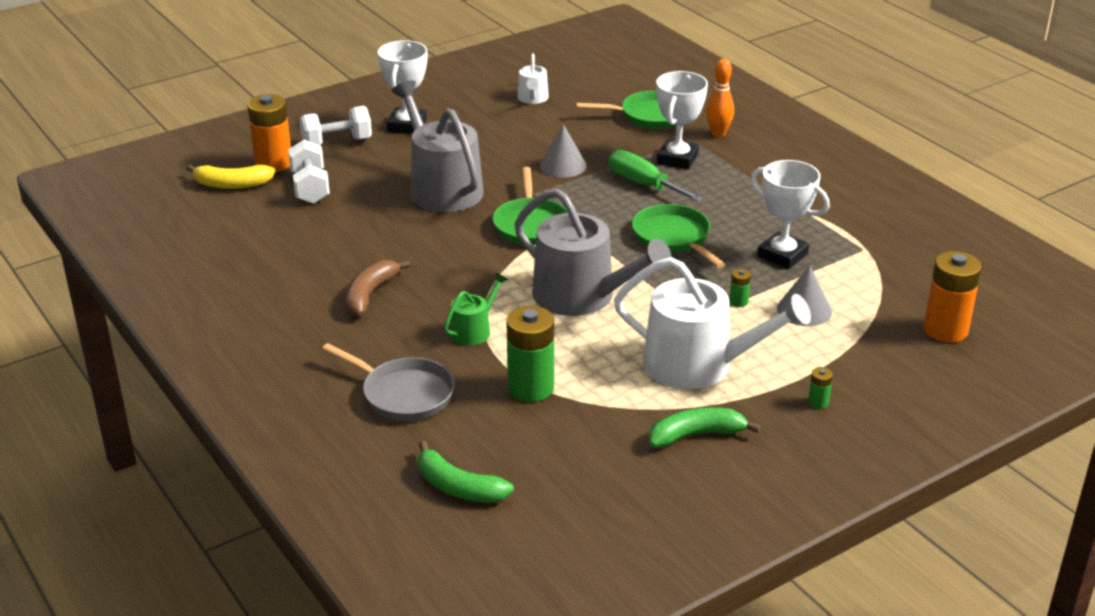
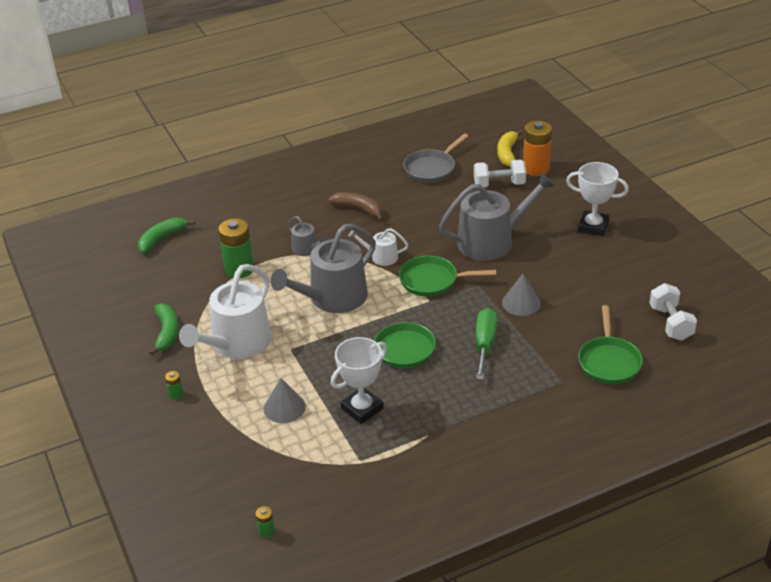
camera: 100 degrees right, 5 degrees up
white dumbbell [299,106,372,145] -> white dumbbell moved to [649,283,697,341]
grey pan [322,343,455,421] -> grey pan moved to [403,134,468,183]
green watering can [444,273,508,346] -> grey watering can [288,216,328,256]
white watering can [517,53,549,104] -> white watering can moved to [348,228,408,266]
green screwdriver [609,150,704,202] -> green screwdriver turned 45 degrees counterclockwise [476,308,497,380]
white trophy [656,71,708,169] -> none
orange bowling pin [706,59,734,137] -> none
green battery [729,269,751,307] -> green battery moved to [256,506,275,538]
orange battery [924,251,982,343] -> none

